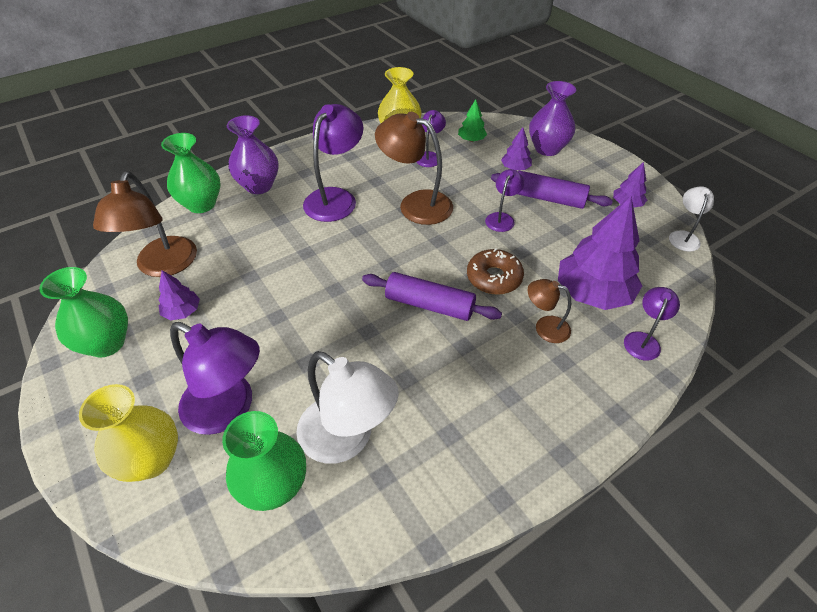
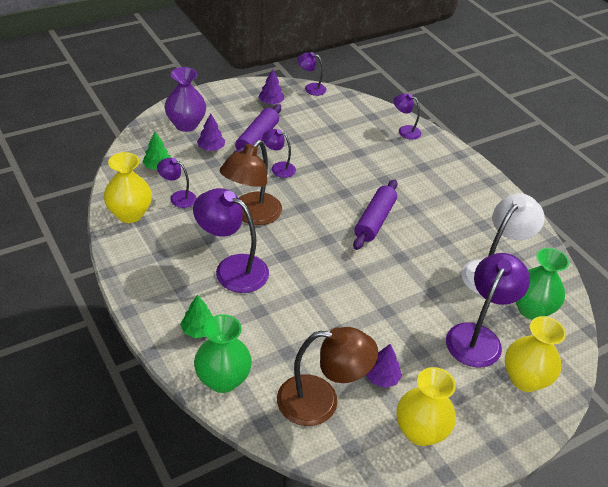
camera: 90 degrees left, 5 degrees down
green vase [39,267,128,358] -> yellow vase [396,367,456,446]
purple vase [227,115,279,194] -> green tree [180,295,213,338]
brown donut [467,248,524,295] -> none
brown lamp [528,279,571,343] -> none
purple tree [558,196,642,310] -> none
white lamp [669,186,714,252] -> purple lamp [297,52,327,96]

